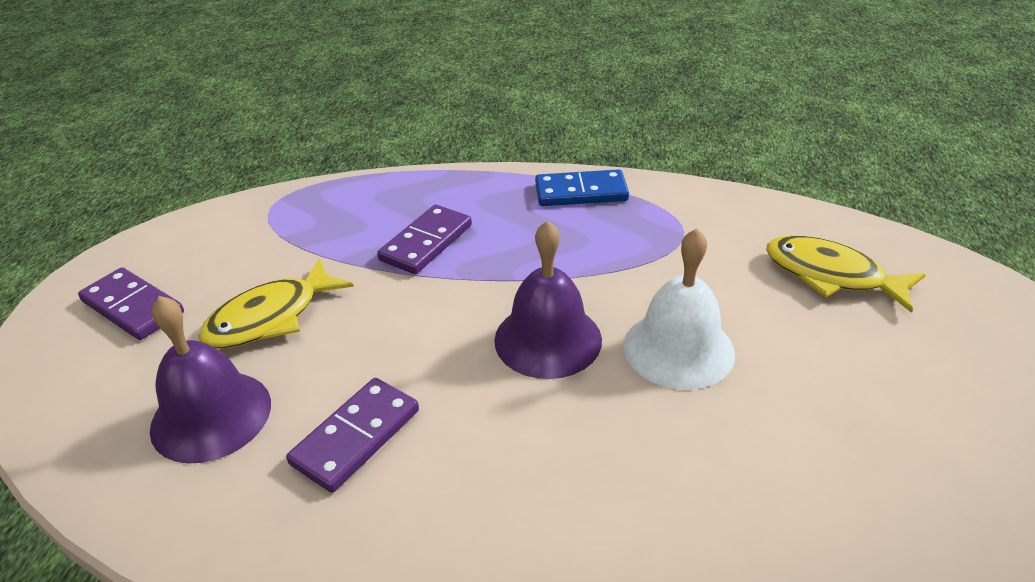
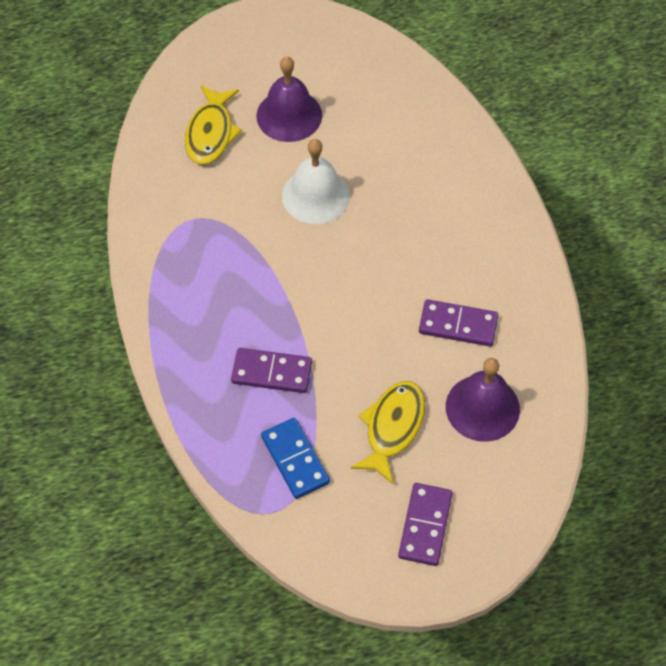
camera: 115 degrees left, 20 degrees up
yellow fish [199,258,354,348] -> yellow fish turned 90 degrees counterclockwise [351,381,425,484]
purple bell [494,220,602,379] -> purple bell moved to [256,56,322,142]
blue domino [535,169,629,206] -> blue domino moved to [261,418,330,499]

